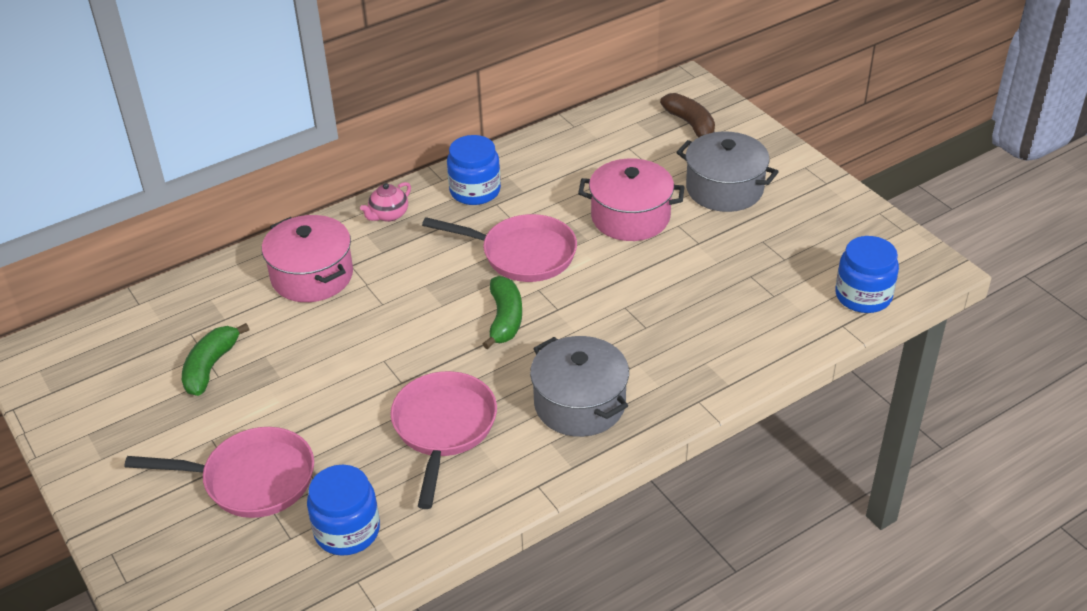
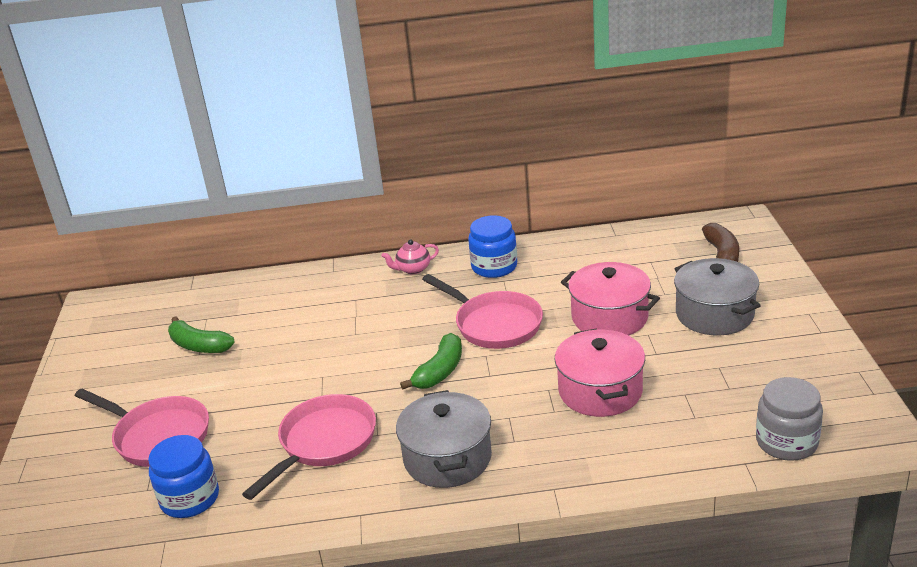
camera: 30 degrees right, 10 degrees down
green banana [182,323,249,396] -> green banana turned 105 degrees counterclockwise [168,316,235,353]
pink pot [262,215,353,302] -> pink pot moved to [555,329,645,417]
blue jar [835,236,899,313] -> grey jar [756,377,823,461]

